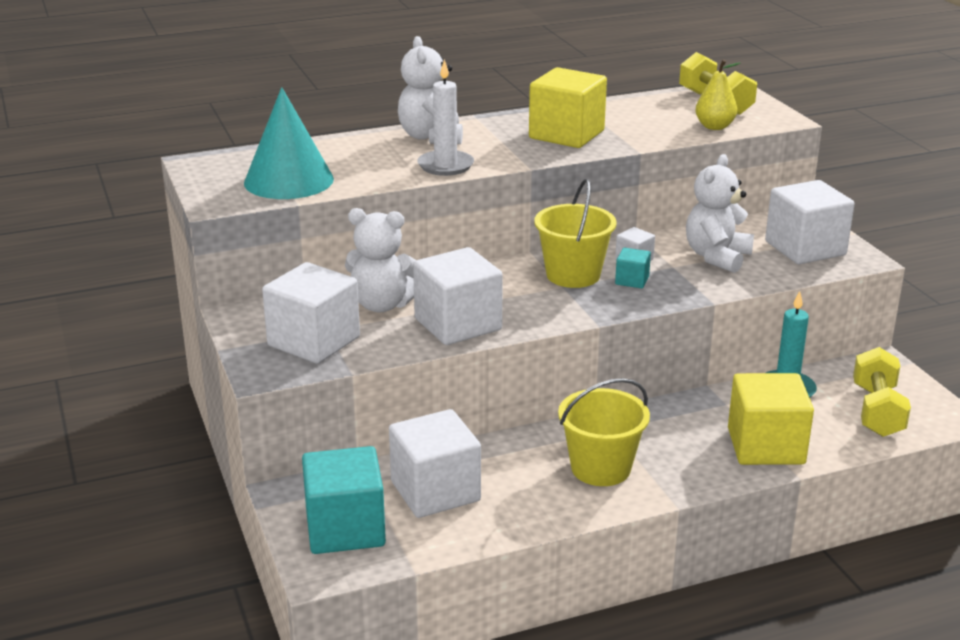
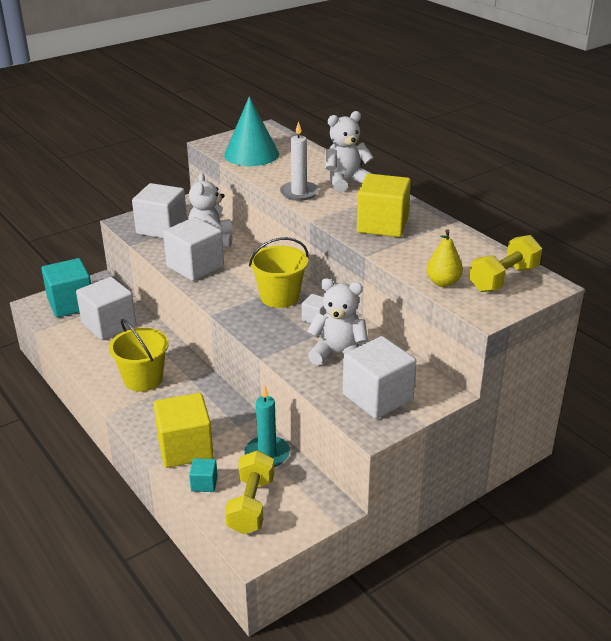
camera: 75 degrees right, 5 degrees up
turquoise cube [615,248,651,288] -> turquoise cube moved to [189,458,218,492]
yellow dumbbell [853,347,911,437] -> yellow dumbbell turned 75 degrees counterclockwise [225,450,274,534]

